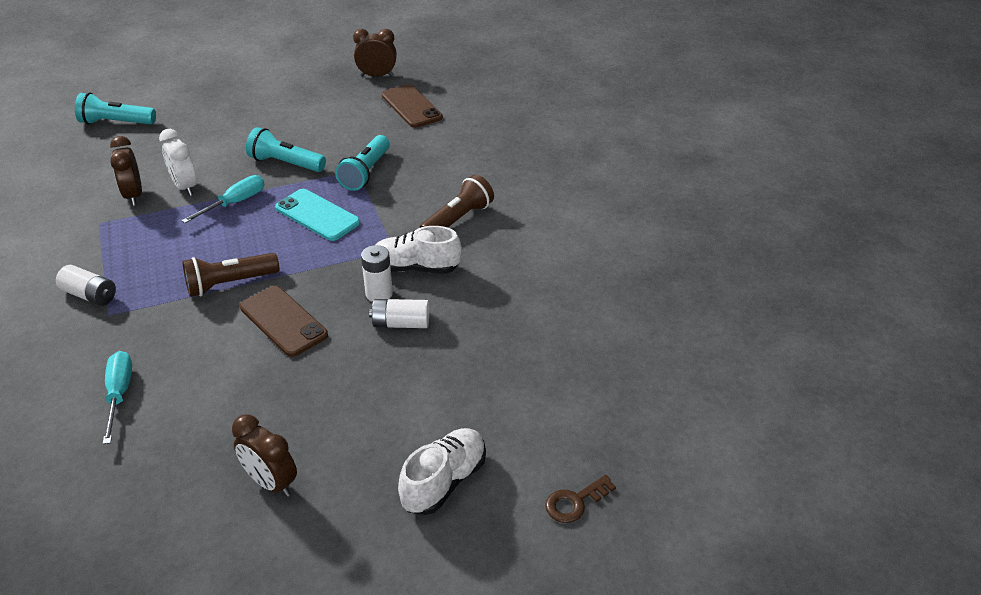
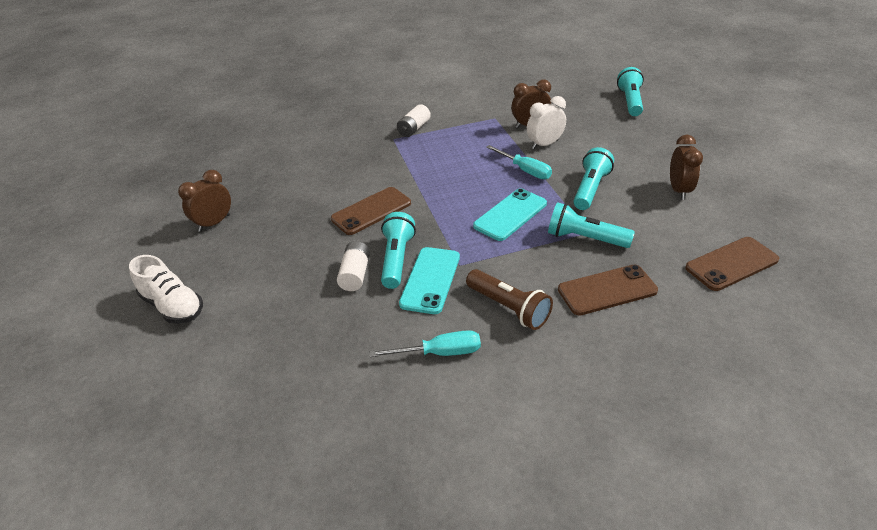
camera: 95 degrees right, 0 degrees up
turquoise screwdriver [103,351,132,444] -> turquoise screwdriver moved to [370,330,481,357]
brown flashlight [182,253,279,297] -> none
brown clock [353,29,397,77] -> brown clock moved to [670,135,703,200]
white battery [361,245,393,302] -> turquoise flashlight [381,212,416,289]
white shoe [375,226,462,274] -> turquoise phone [399,247,460,314]
brown key [545,475,616,523] -> none
none -> brown phone [558,264,658,316]

